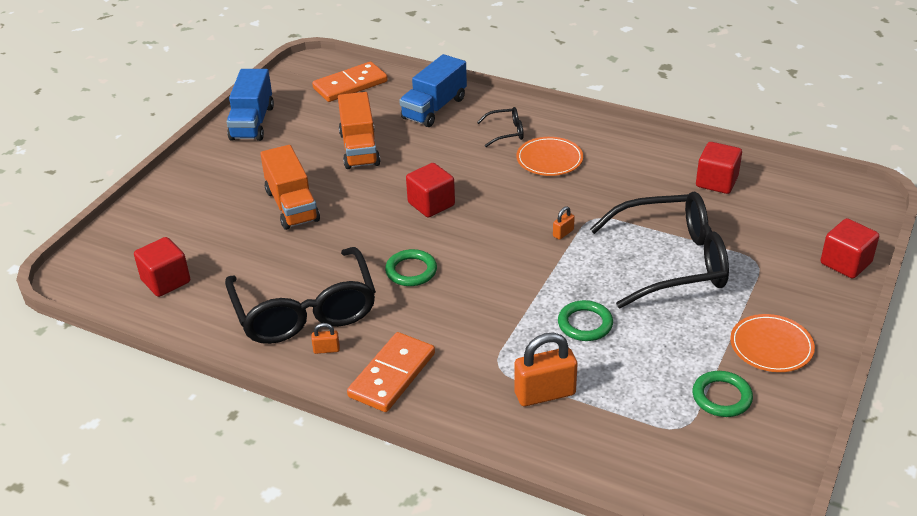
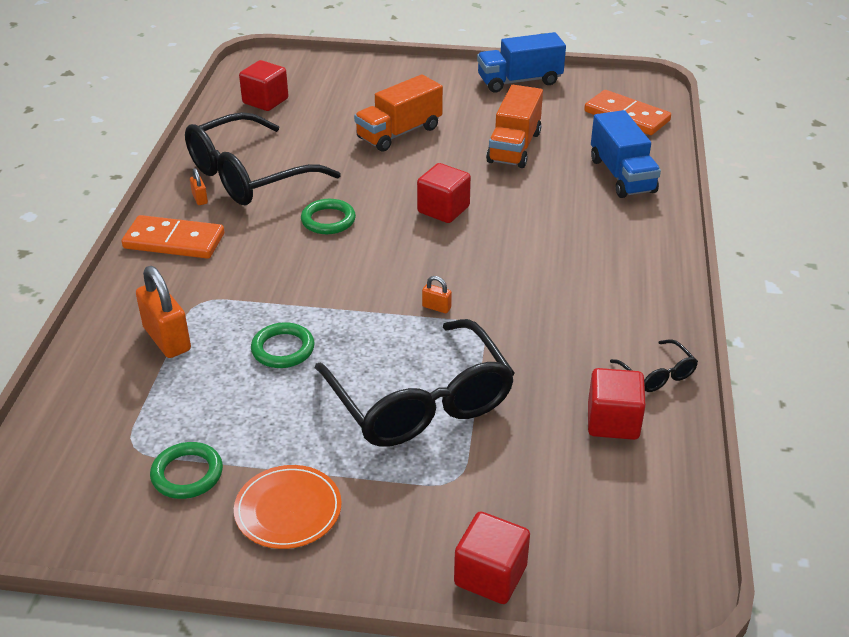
camera: 70 degrees right, 0 degrees up
orange truck [338,92,380,169] -> orange truck turned 45 degrees counterclockwise [486,85,543,168]
blue truck [399,54,467,127] -> blue truck turned 120 degrees counterclockwise [591,110,661,198]
black glasses [477,107,524,147] -> black glasses moved to [610,339,698,392]
orange plate [516,137,583,176] -> none

